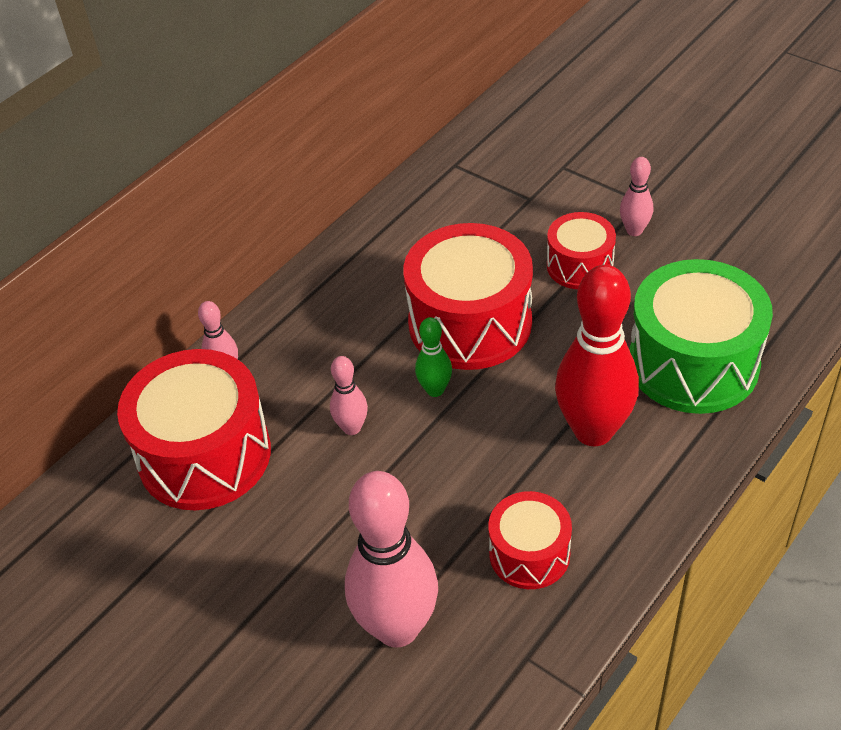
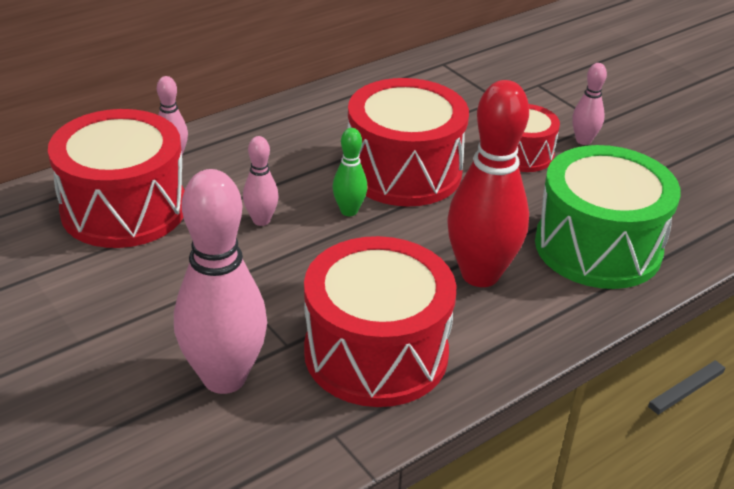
camera: 10 degrees right, 10 degrees down
red drum [488,491,572,589] -> red drum [304,236,456,407], size x1.79

